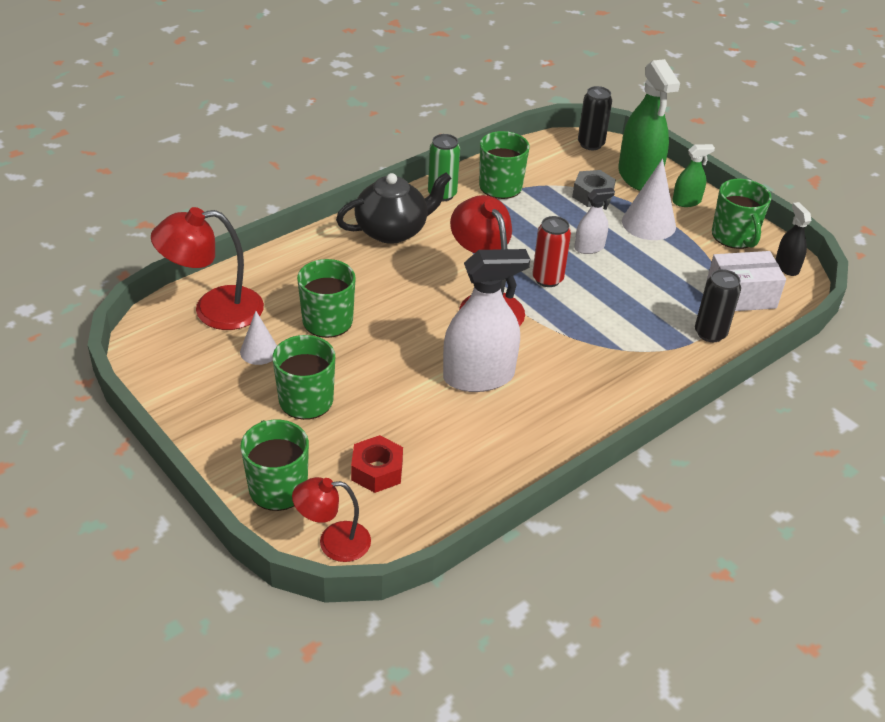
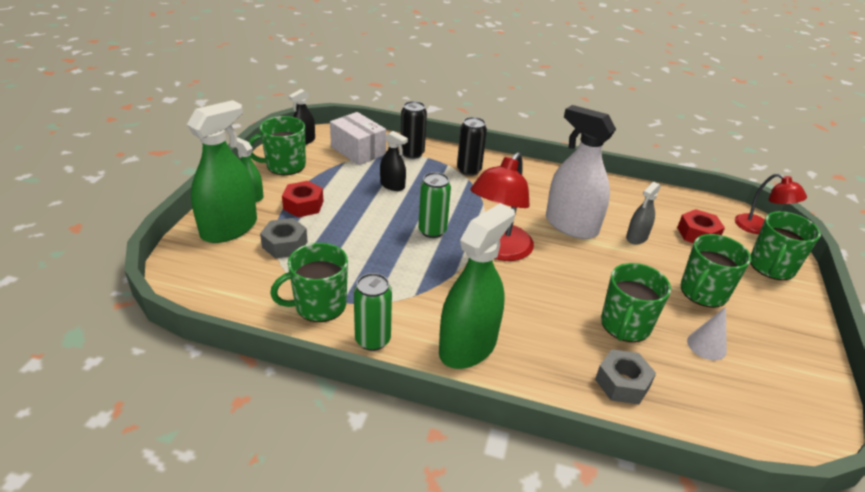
camera: 125 degrees left, 5 degrees down
red lamp [151,207,264,330] -> none
black teapot [336,172,452,244] -> green spray bottle [439,203,515,369]
red can [532,216,571,287] -> green can [418,172,451,238]
white spray bottle [574,188,615,254] -> none
black can [578,86,612,150] -> black can moved to [457,117,487,176]
white cone [622,159,676,240] -> red nut [282,181,324,217]
green mug [712,179,772,249] -> green mug turned 150 degrees counterclockwise [248,116,306,175]
none -> black spray bottle [380,131,408,191]
none -> grey nut [595,349,656,404]
none -> grey spray bottle [626,182,661,245]

